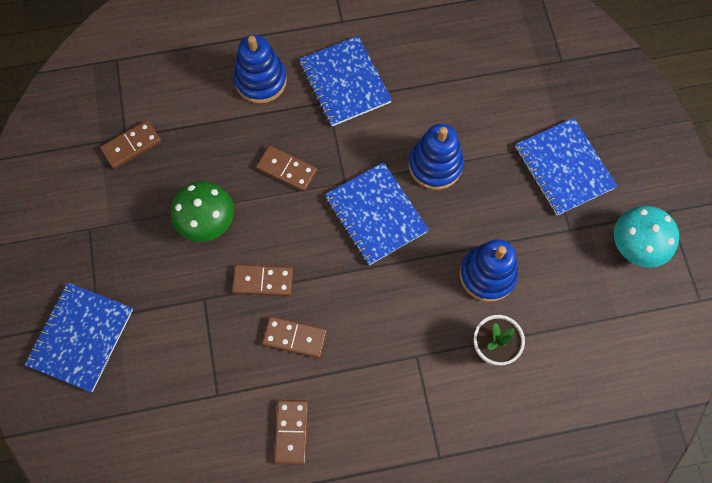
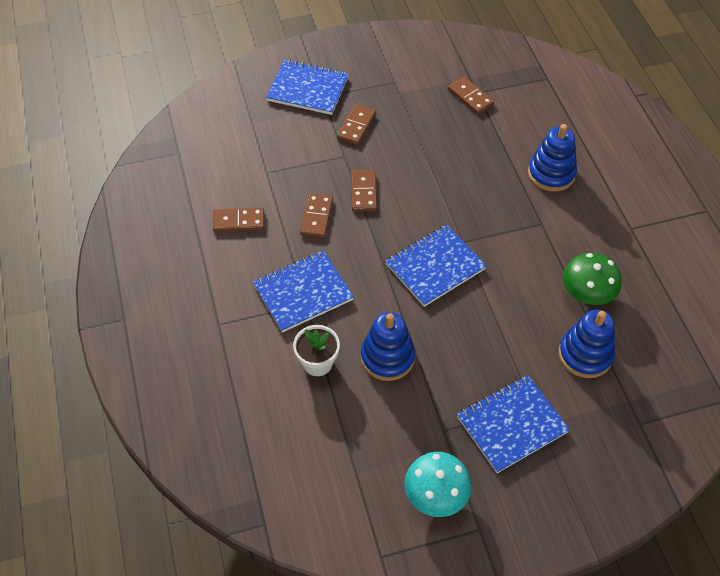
camera: 85 degrees right, 15 degrees down
green mushroom [171,181,234,242] -> green mushroom moved to [563,253,622,305]
brown domino [256,145,317,192] -> brown domino moved to [337,104,376,145]
blue notebook [299,36,392,126] -> blue notebook moved to [253,250,354,333]
blue stacking toy [409,124,464,190] -> blue stacking toy moved to [559,310,615,378]

